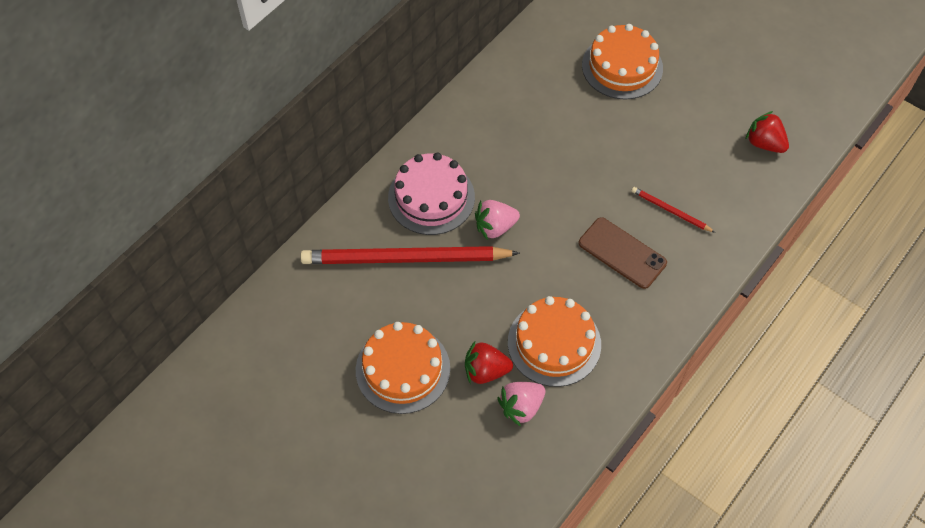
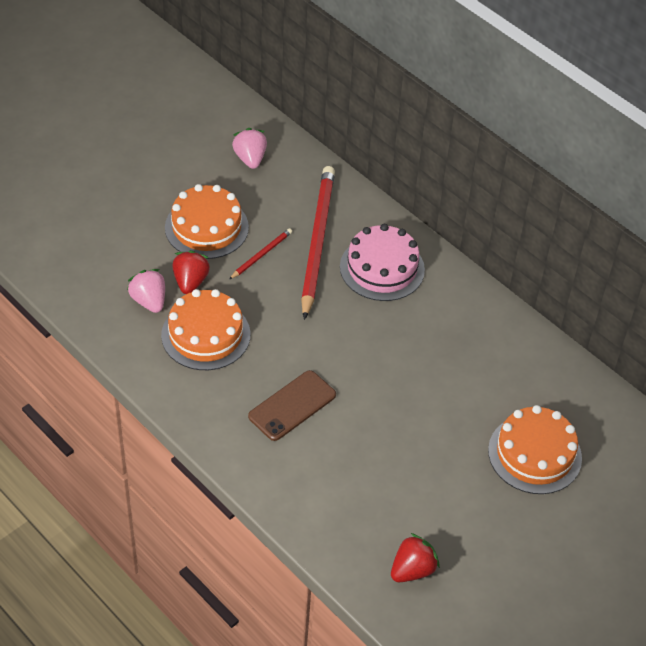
camera: 95 degrees right, 10 degrees down
pink strawberry [475,200,520,240] -> pink strawberry moved to [232,128,267,169]
red pencil [631,187,716,233] -> red pencil moved to [229,228,292,279]

